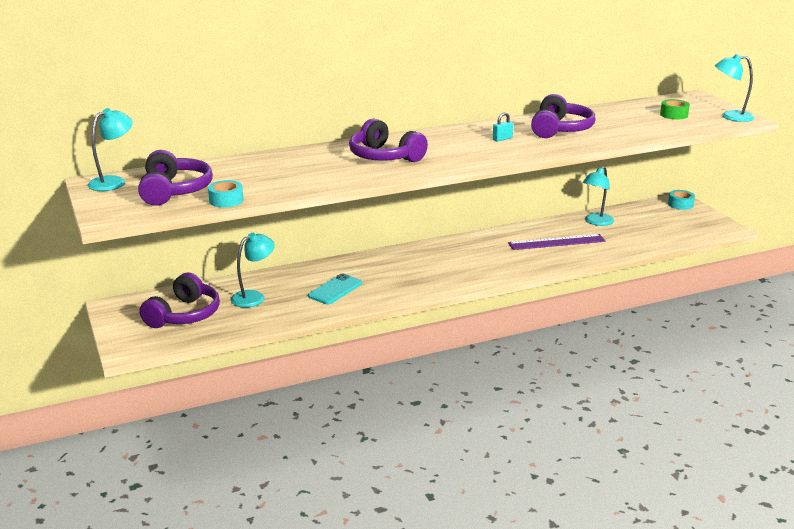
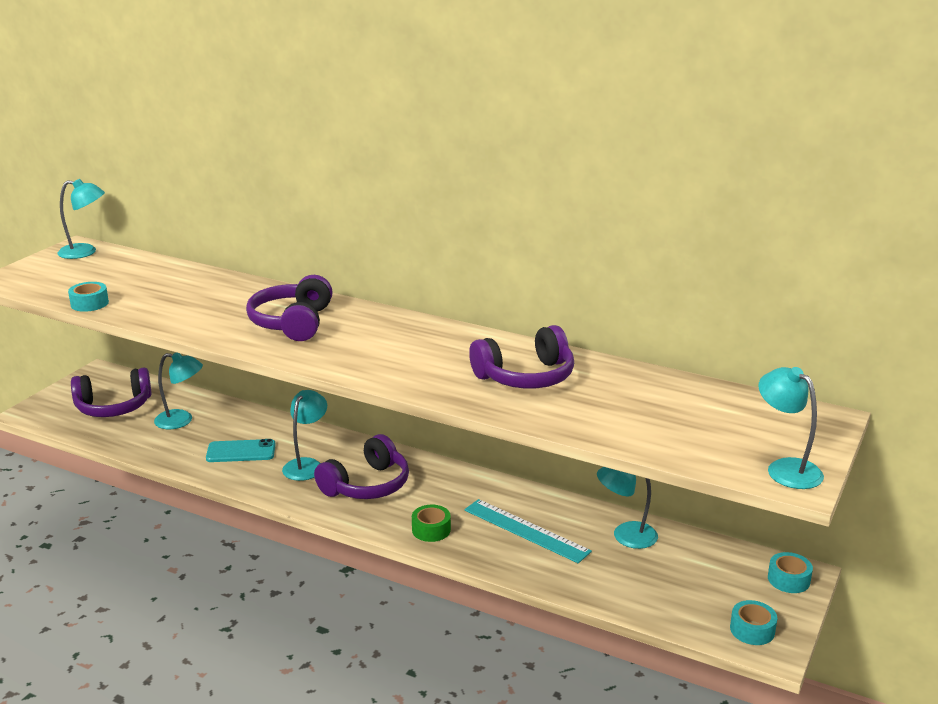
camera: 50 degrees right, 0 degrees up
purple headphones [138,150,213,206] -> purple headphones moved to [314,434,409,499]
turquoise padlock [493,112,513,142] -> none
purple ruler [508,234,606,250] -> turquoise ruler [464,499,592,563]
green tape [660,99,690,120] -> green tape moved to [412,505,451,542]
none -> turquoise lamp [282,390,327,481]
none -> turquoise tape [730,600,777,645]

